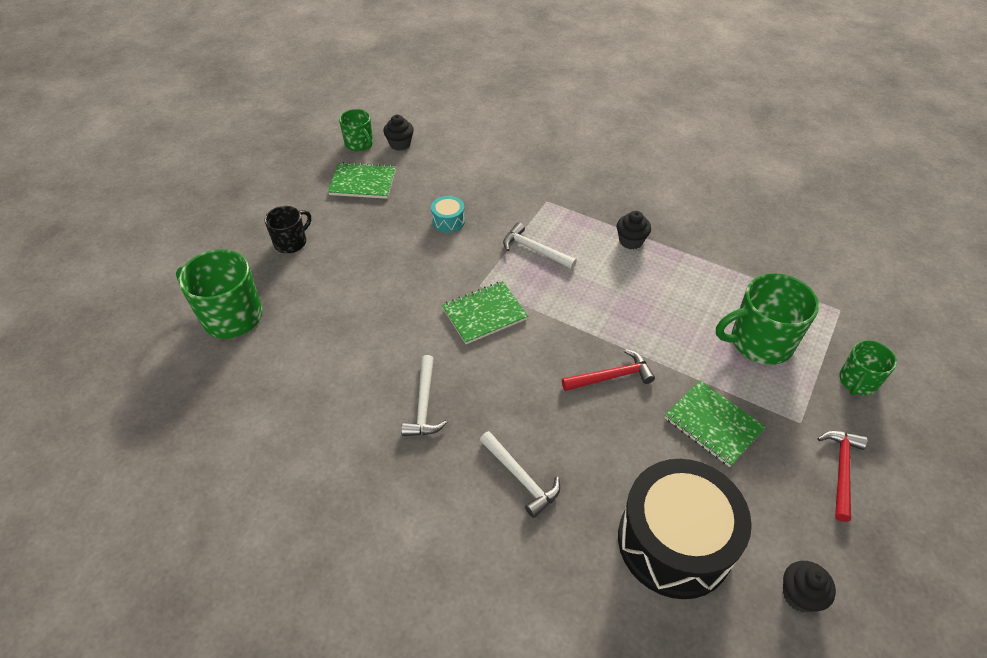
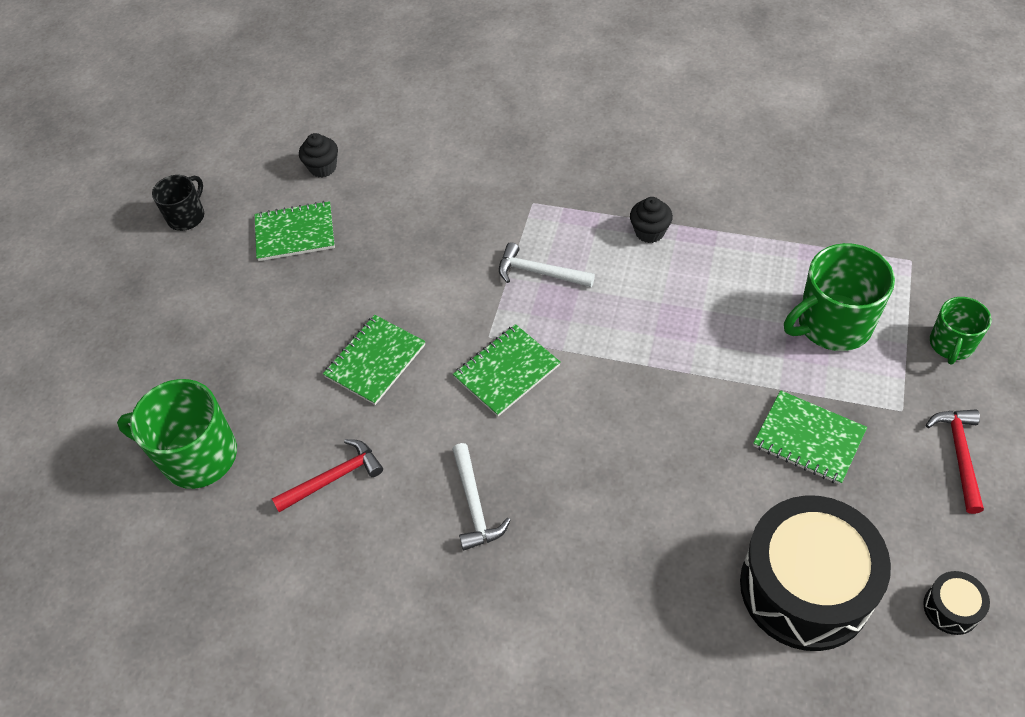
camera: 10 degrees left, 5 degrees up
black mug [265,206,311,253] -> black mug moved to [152,175,204,231]
green mug [339,109,373,151] -> none
turquoise drum [431,196,465,233] -> none
white hammer [480,431,560,518] -> none
red hammer [562,349,655,391] -> red hammer moved to [272,439,383,512]
black cupcake [783,561,836,612] -> black drum [923,571,990,635]
none -> green notebook [323,315,426,405]

